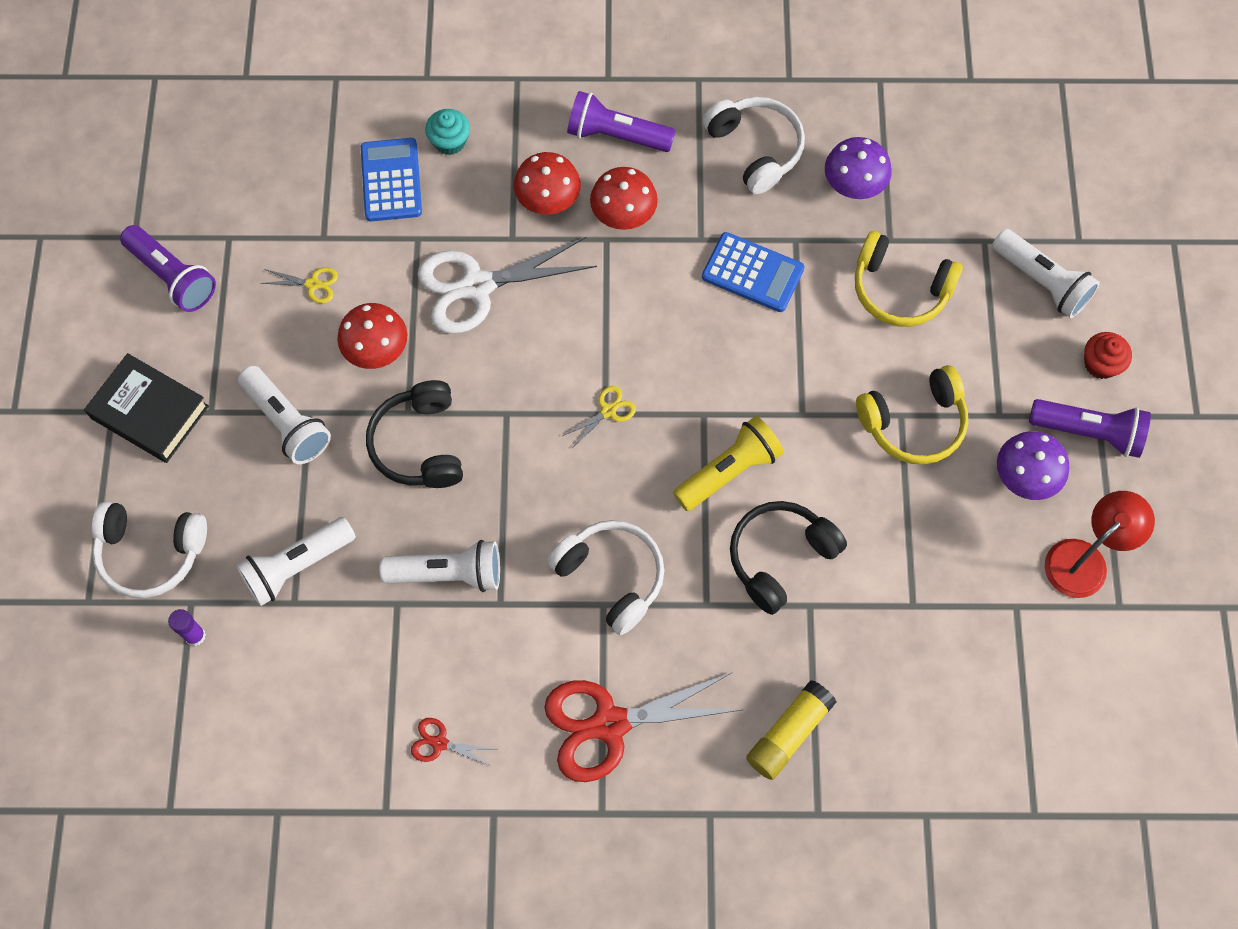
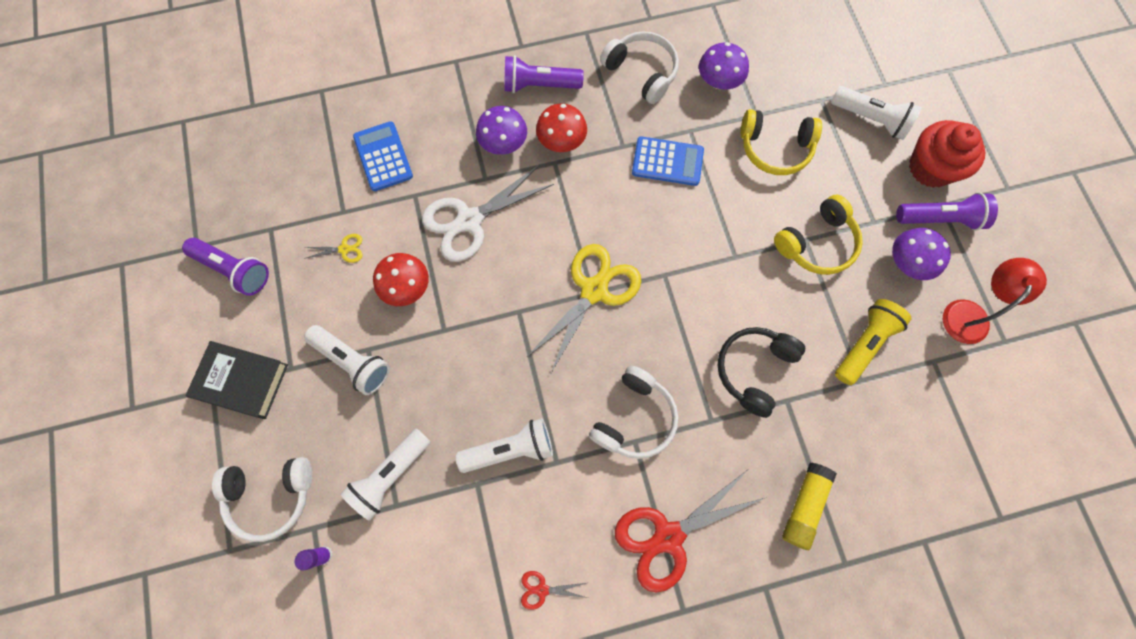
camera: 15 degrees left, 5 degrees up
black headphones [366,380,463,488] -> none
turquoise cupcake [425,109,470,155] -> none
red mushroom [514,152,581,215] -> purple mushroom [476,106,527,155]
white headphones [547,520,664,635] -> white headphones turned 90 degrees clockwise [589,366,678,459]
yellow scissors [563,386,636,448] -> yellow scissors [527,244,641,375], size x2.31
yellow flashlight [673,416,784,511] -> yellow flashlight moved to [835,299,911,385]
red cupcake [1084,332,1132,379] -> red cupcake [909,120,985,188], size x1.82

